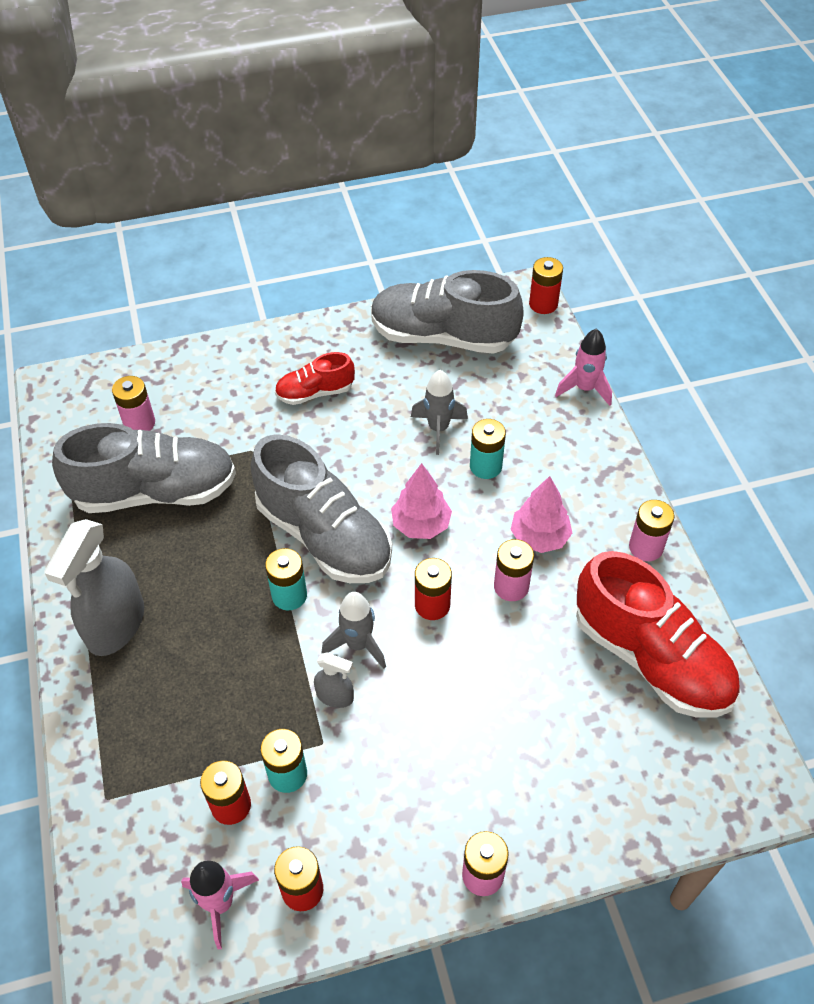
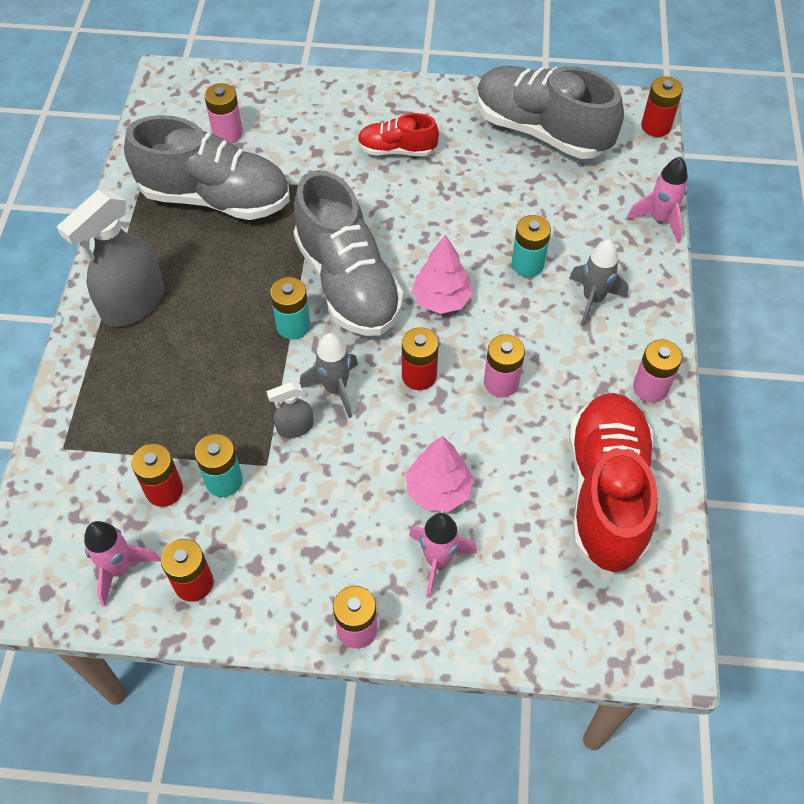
camera: 20 degrees right, 5 degrees up
grey spray bottle [314,652,354,708] -> grey spray bottle turned 120 degrees clockwise [267,382,314,438]
grey rocket [411,370,468,455] -> grey rocket moved to [569,240,628,326]
pink tree [510,476,572,553] -> pink tree moved to [406,436,474,512]
red shoe [576,551,739,717] -> red shoe turned 150 degrees counterclockwise [569,393,658,573]
none -> pink rocket [409,513,477,598]

